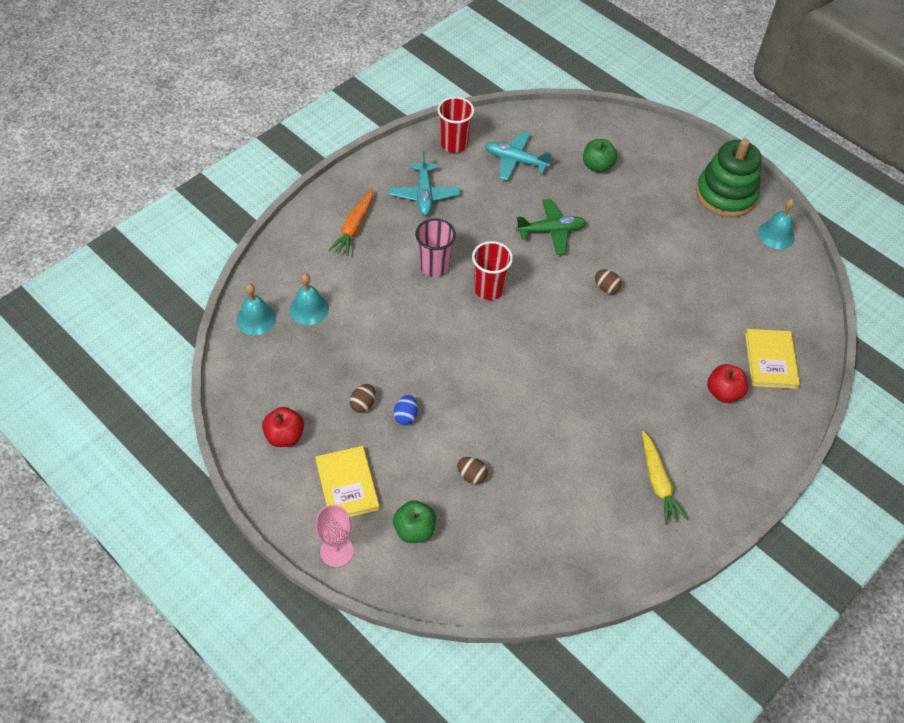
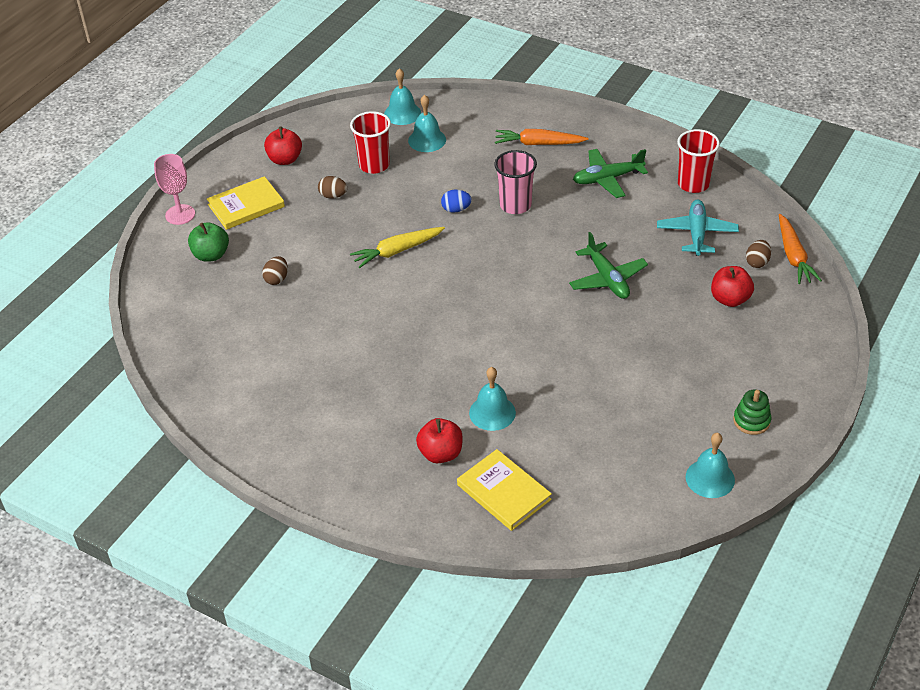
camera: 80 degrees right, 10 degrees down
turquoise plane [389,152,460,216] -> green plane [573,149,648,198]
blue egg [394,395,418,425] -> blue egg moved to [441,190,472,213]
red cup [472,241,513,300] -> red cup moved to [350,111,391,174]
green apple [583,139,617,173] -> red apple [711,266,754,307]
brown egg [595,269,622,294] -> brown egg moved to [746,240,771,268]
yellow carrot [642,431,688,525] -> yellow carrot moved to [350,227,445,268]
green stacking toy [696,139,762,218] -> green stacking toy [733,390,771,435], size x0.45
yellow book [745,329,800,389] -> yellow book turned 60 degrees clockwise [457,449,552,531]
none -> turquoise bell [469,367,516,431]
none -> orange carrot [779,214,822,284]

